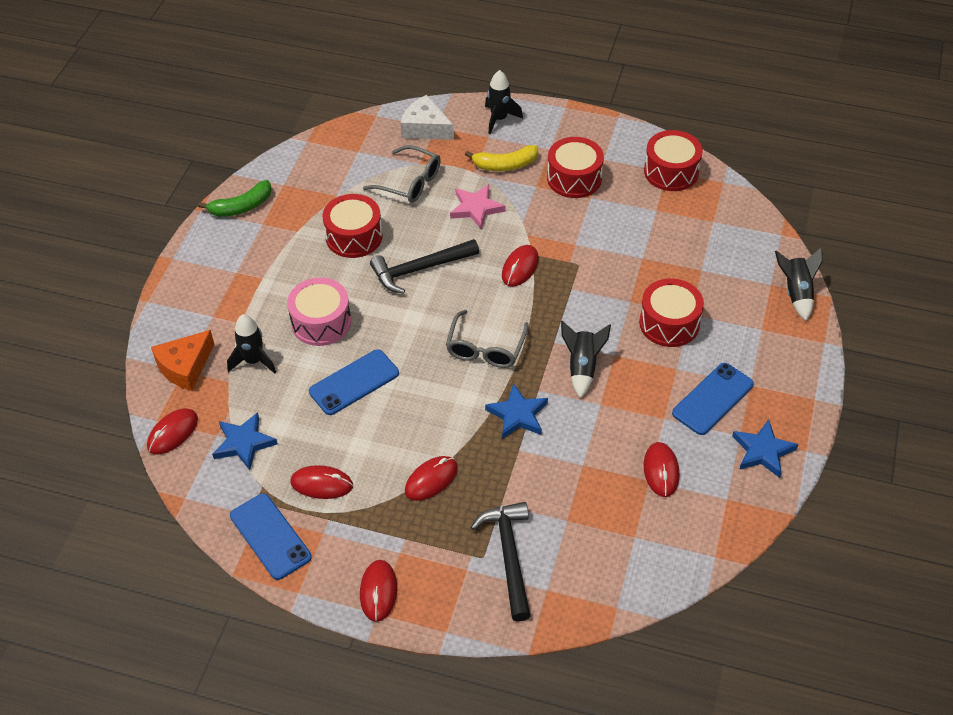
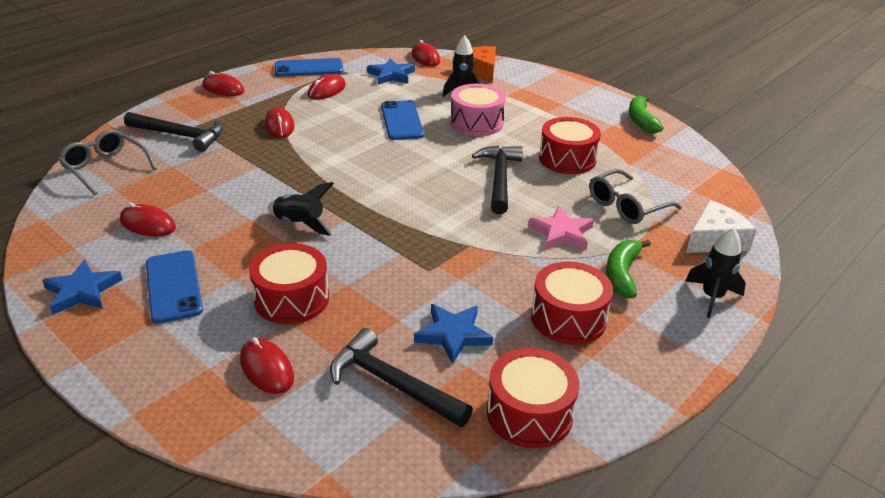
camera: 115 degrees right, 15 degrees down
grey glasses [446,310,529,368] -> grey glasses moved to [58,129,157,195]
yellow banana [465,145,538,171] -> green banana [606,239,651,298]
blue star [485,383,548,439] -> blue star moved to [414,304,493,364]
red mouse [502,245,539,287] -> red mouse moved to [240,337,294,394]
black rocket [775,247,822,321] -> none
none -> black hammer [330,328,473,427]

